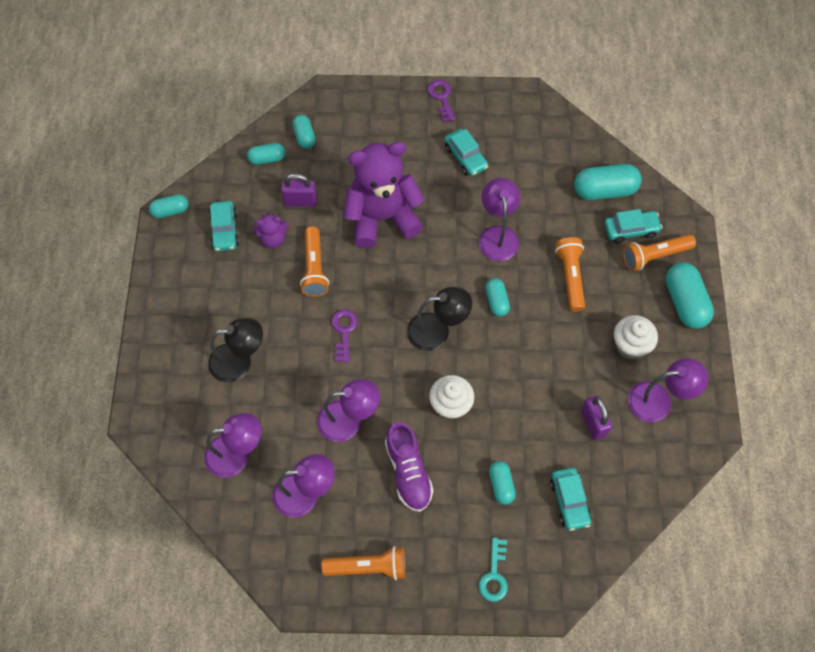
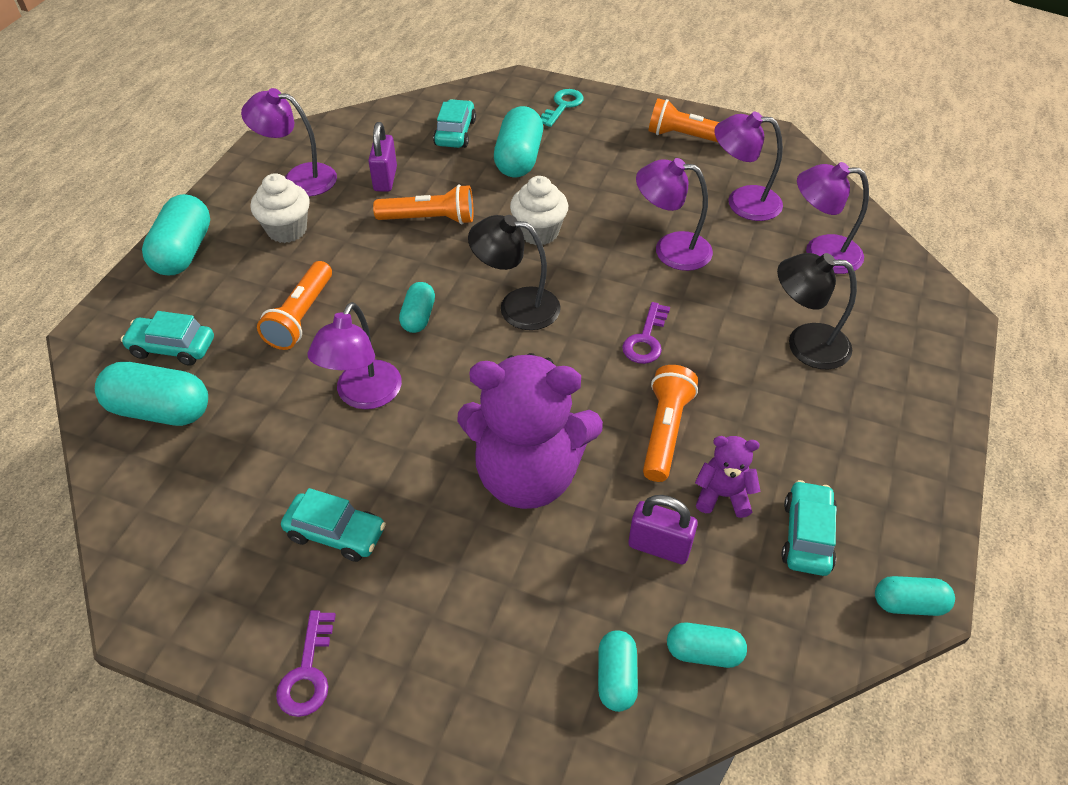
camera: 160 degrees left, 15 degrees down
purple shoe [385,422,434,512] -> none
turquoise car [444,129,488,176] -> turquoise car turned 120 degrees clockwise [281,488,386,562]
turquoise capsule [489,461,516,505] -> turquoise capsule [494,106,543,178], size x1.72
orange flashlight [623,234,696,271] -> orange flashlight moved to [373,184,474,224]

